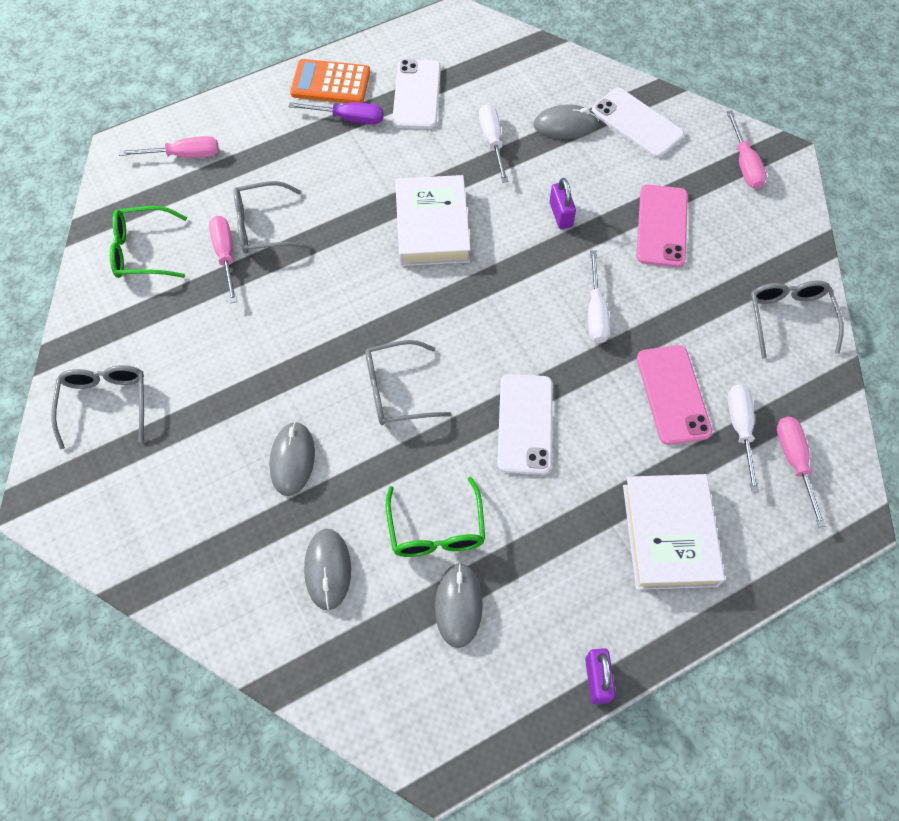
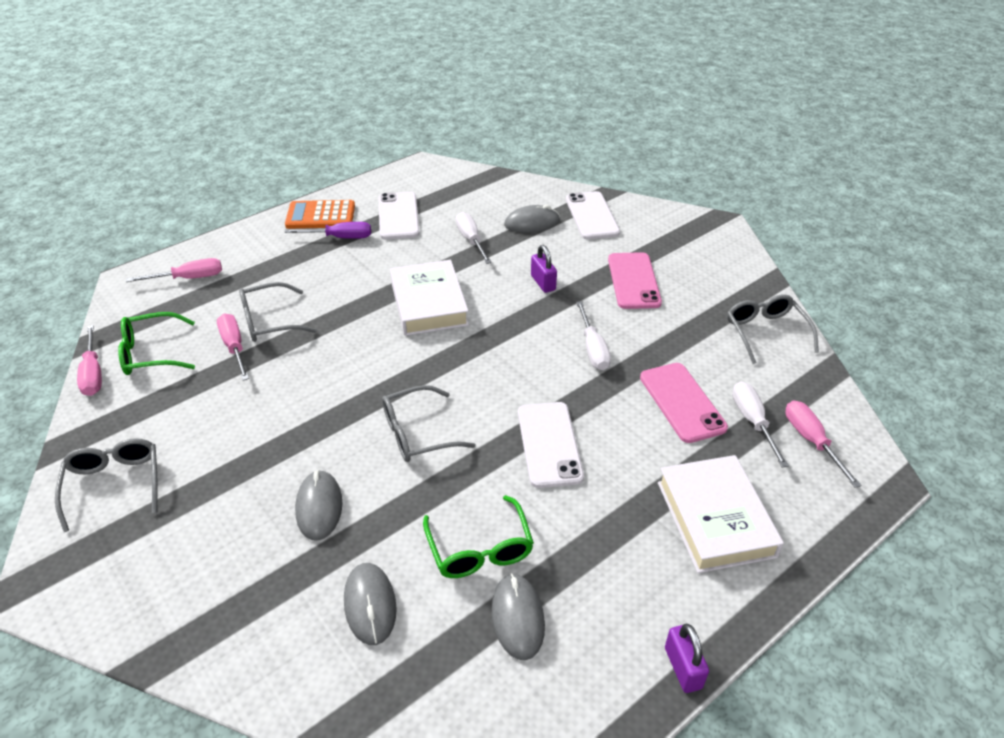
camera: 10 degrees left, 20 degrees down
white phone [592,88,684,158] -> white phone turned 45 degrees clockwise [566,191,620,239]
pink screwdriver [726,110,767,189] -> pink screwdriver moved to [77,325,102,396]

